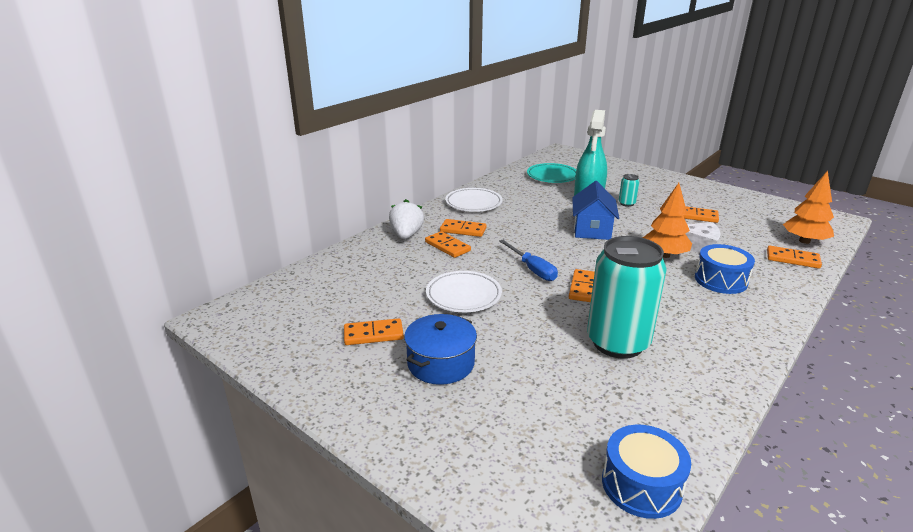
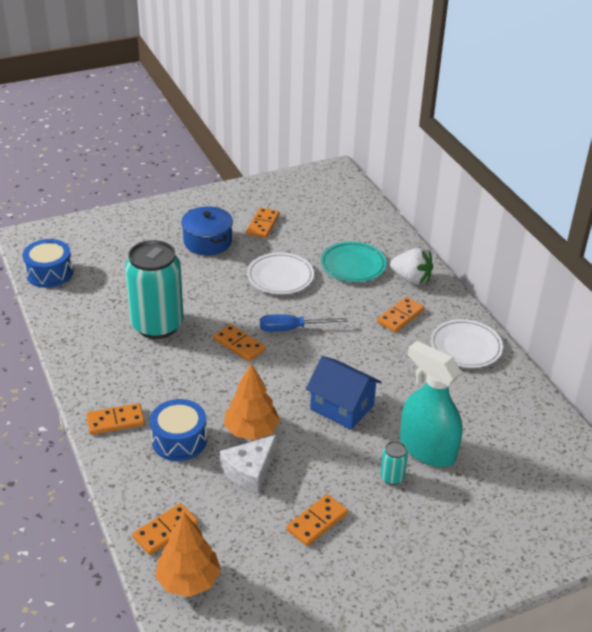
camera: 115 degrees right, 10 degrees up
orange domino [425,231,471,258] -> orange domino moved to [86,403,145,435]
turquoise plate [527,163,576,183] -> turquoise plate moved to [321,242,387,282]

